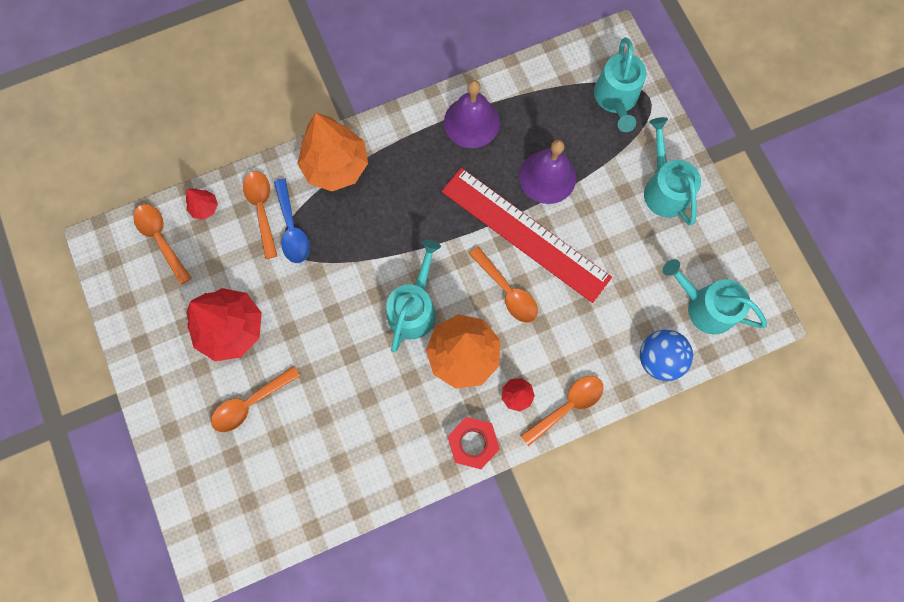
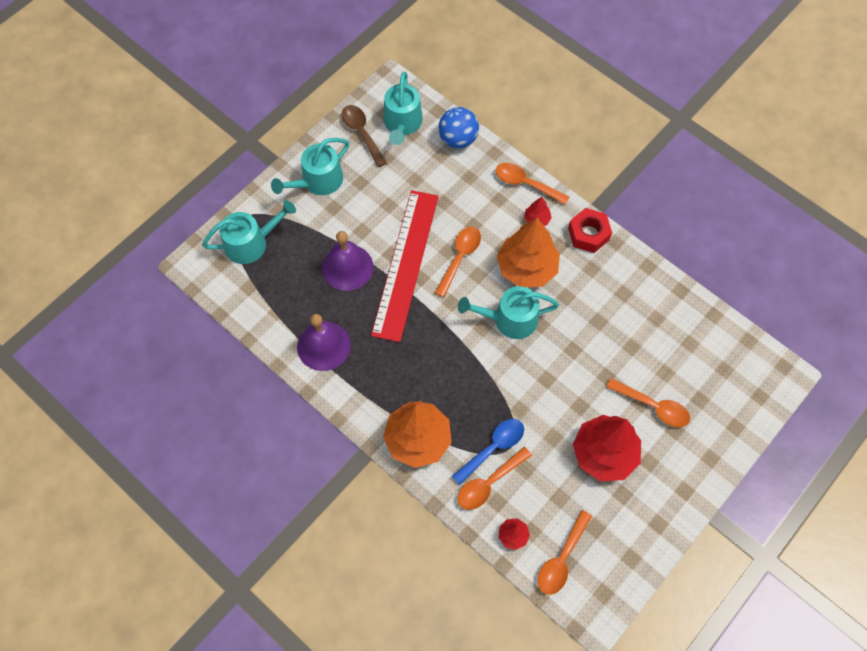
camera: 115 degrees left, 10 degrees down
none -> brown spoon [341,105,387,167]

